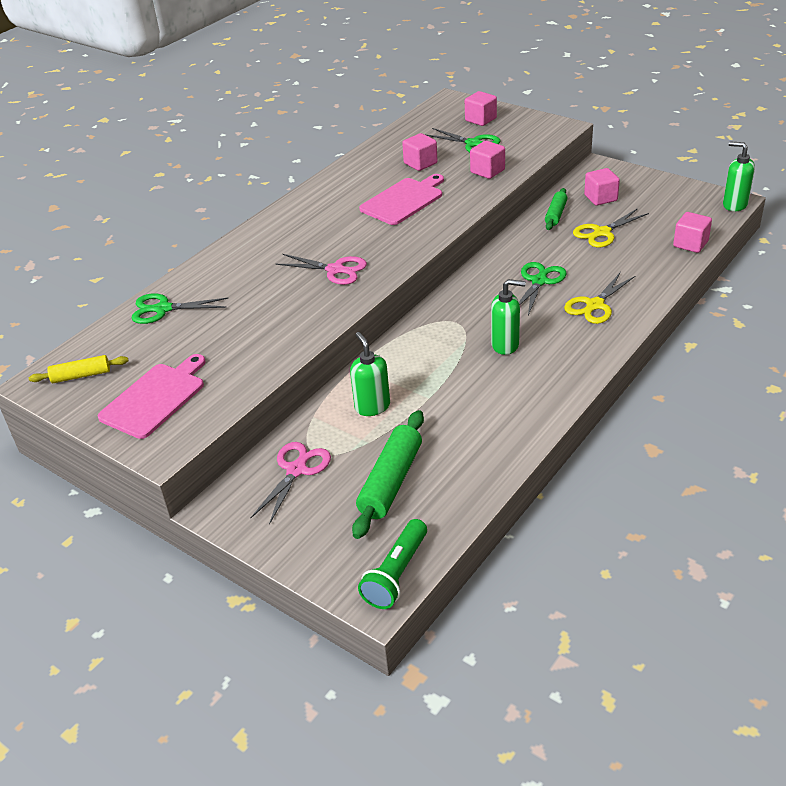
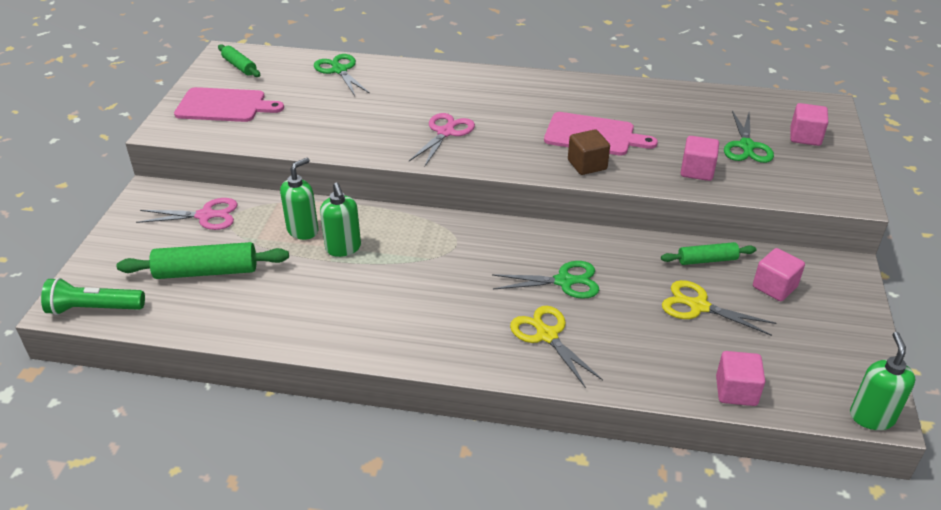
camera: 60 degrees right, 0 degrees up
yellow rolling pin [29,355,129,383] -> green rolling pin [218,44,260,77]
pink scissors [276,254,367,285] -> pink scissors turned 150 degrees counterclockwise [409,113,475,166]
pink cube [402,133,437,171] -> none
green soap dispenser [491,279,526,355] -> green soap dispenser moved to [320,182,361,257]
yellow scissors [564,272,635,324] -> yellow scissors turned 45 degrees clockwise [510,306,603,388]
none -> brown cube [568,129,610,175]

